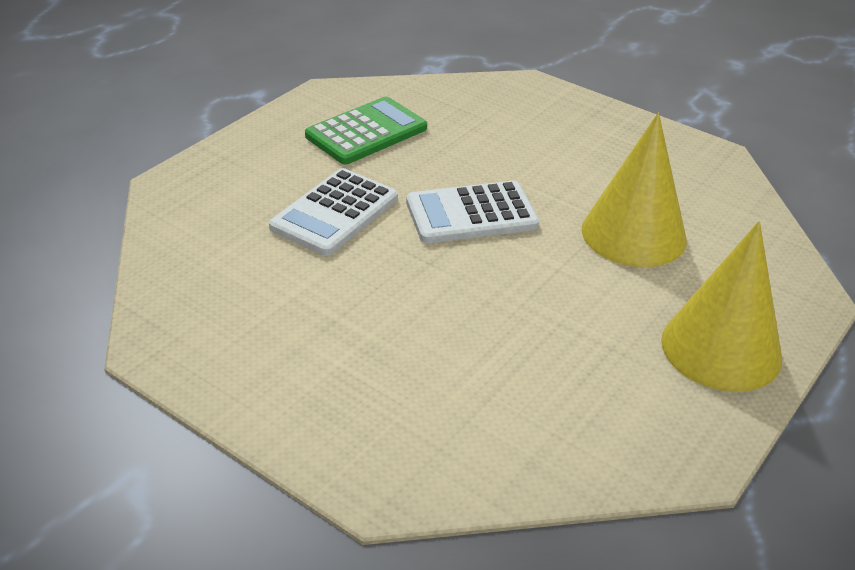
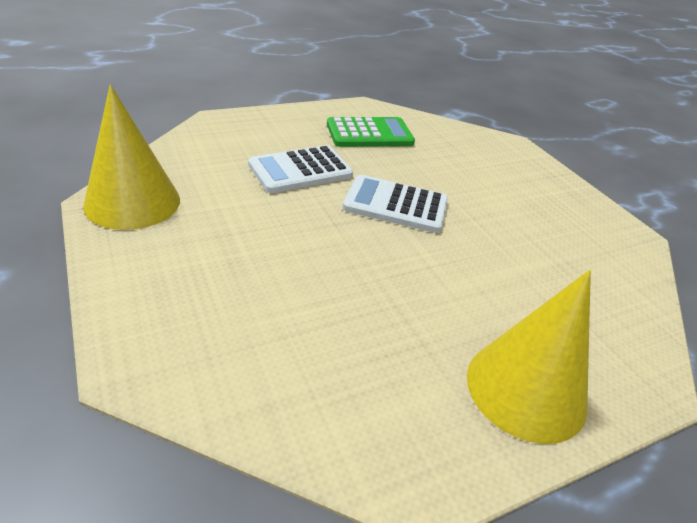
camera: 25 degrees right, 0 degrees up
yellow cone [582,113,686,267] -> yellow cone moved to [83,84,180,230]

